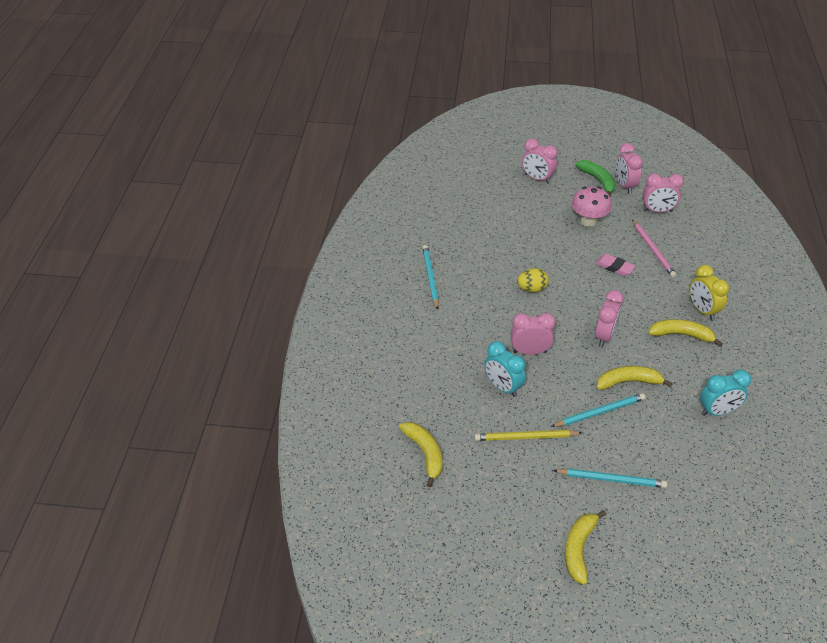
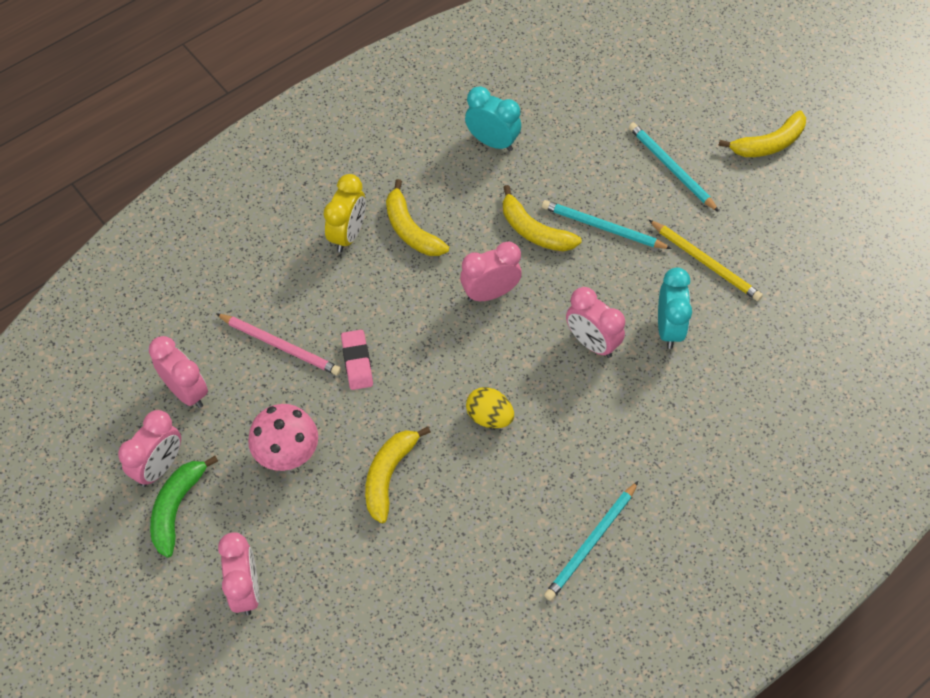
camera: 135 degrees left, 15 degrees up
yellow banana [399,422,442,487] -> yellow banana moved to [365,426,431,523]
pink pencil [632,219,677,278] -> pink pencil turned 90 degrees clockwise [216,313,341,375]

